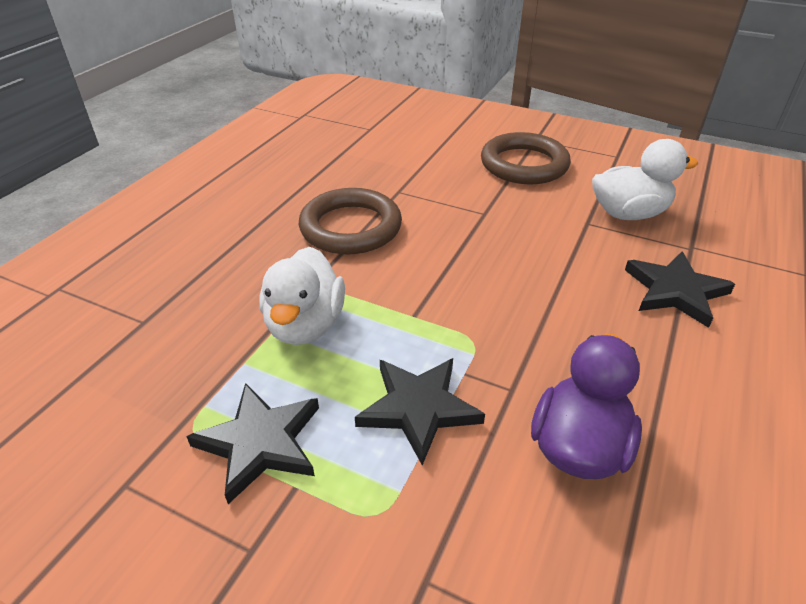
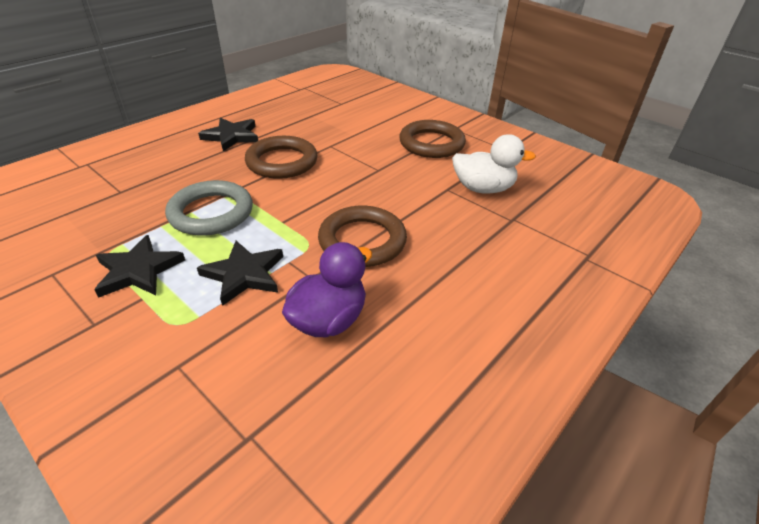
camera: 15 degrees right, 0 degrees up
white duck [260,247,345,345] -> grey ring [165,180,253,236]
black star [625,251,735,328] -> black star moved to [198,118,258,151]
none -> brown ring [318,206,407,267]

